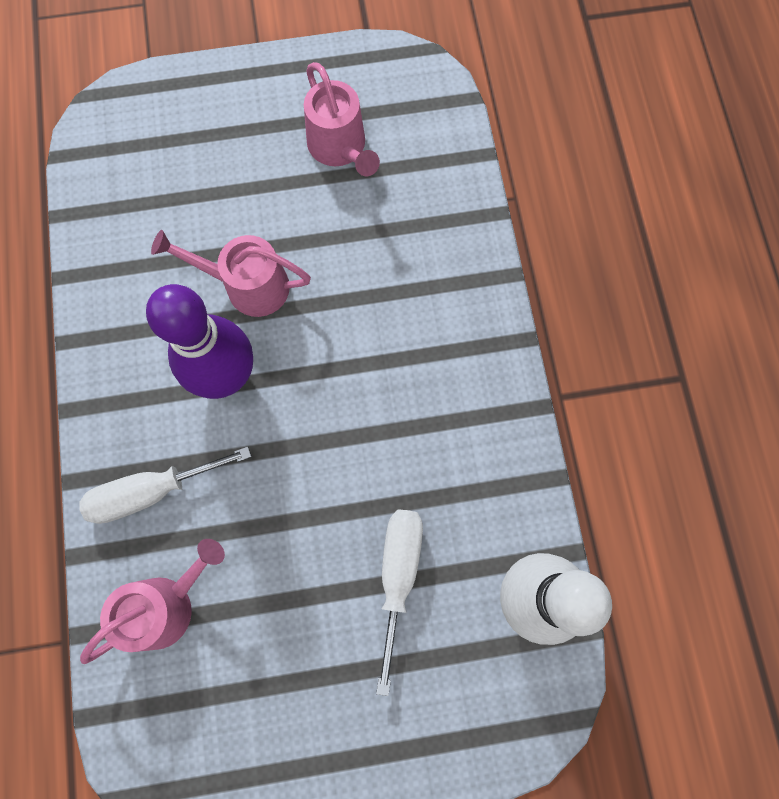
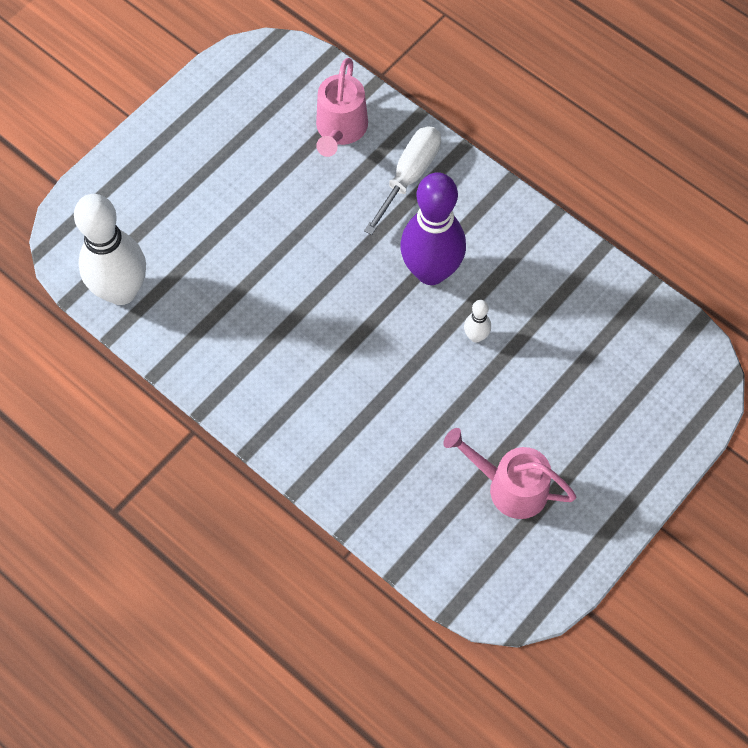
camera: 140 degrees right, 10 degrees down
pink watering can [151,230,311,317] -> white bowling pin [464,300,491,342]
white screwdriver [376,509,423,696] -> none

